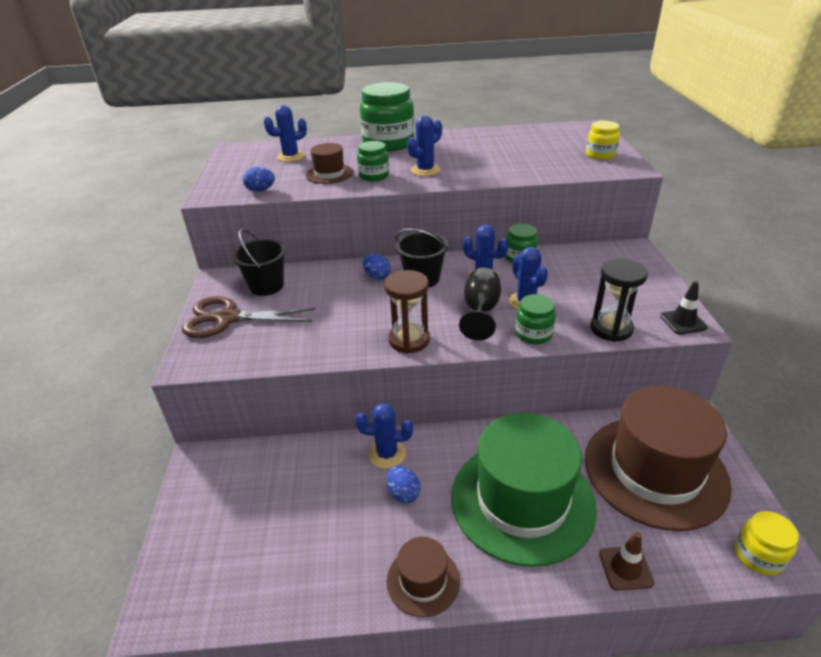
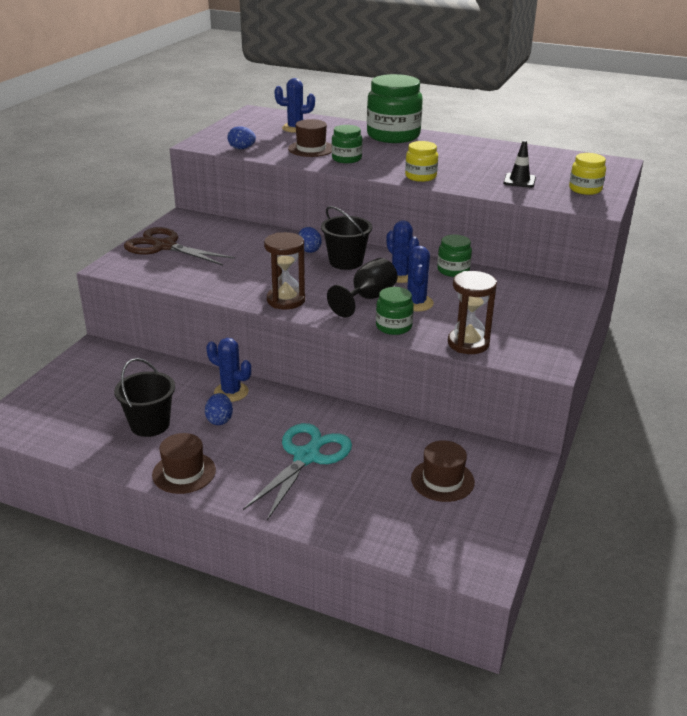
camera: 25 degrees right, 5 degrees down
black bucket [232,229,286,296] -> black bucket moved to [114,358,175,437]
blue cactus [407,115,442,176] -> none
green hat [451,413,597,567] -> turquoise scissors [243,423,352,520]
brown hat [585,386,732,531] -> brown hat [411,440,475,502], size x0.46
black hourglass [590,258,648,342] -> brown hourglass [448,271,497,354]
brown traffic cone [599,532,654,591] -> none
black traffic cone [660,281,708,335] -> black traffic cone moved to [503,140,536,188]
yellow jar [735,511,799,575] -> yellow jar moved to [405,141,438,182]

